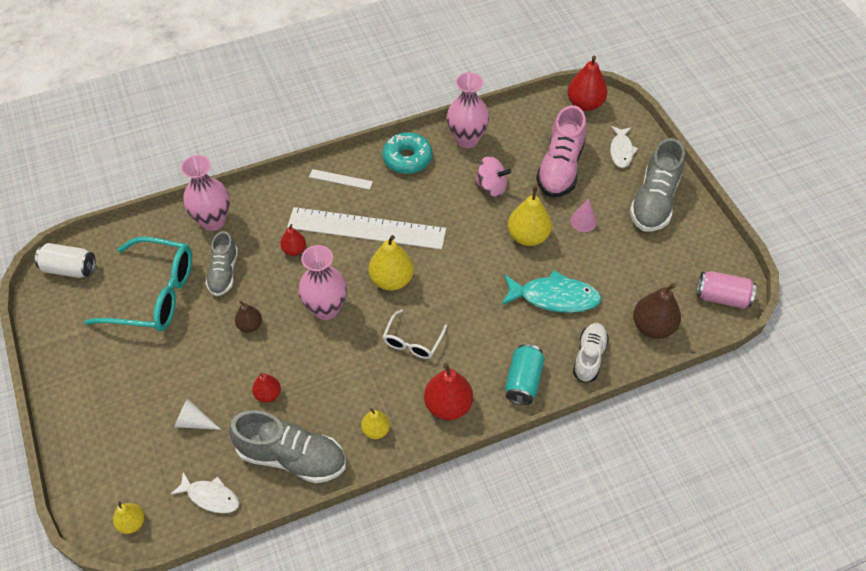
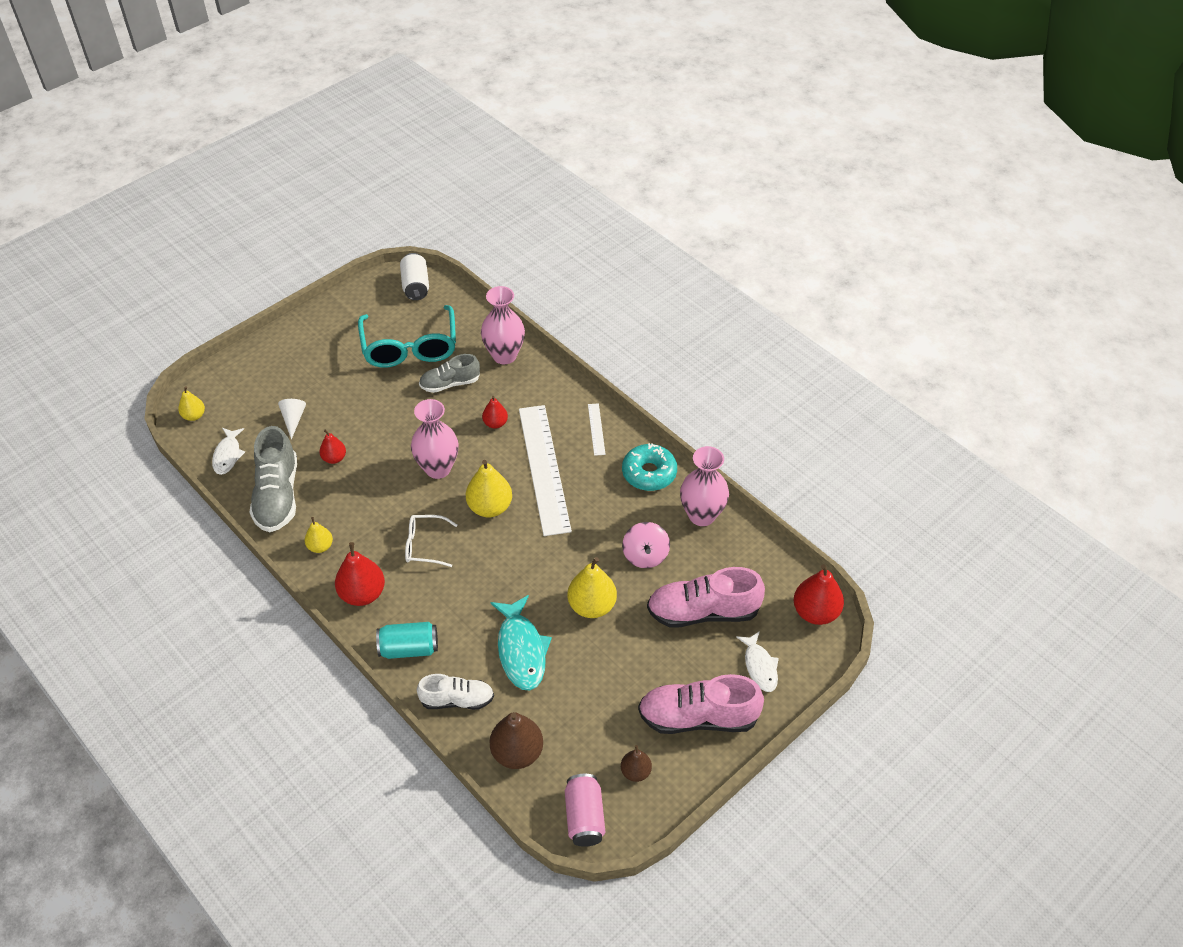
camera: 70 degrees right, 5 degrees down
brown pear [235,300,262,332] -> brown pear moved to [621,745,652,782]
pink cone [570,198,597,232] -> none
white fish [610,126,638,168] -> white fish turned 90 degrees counterclockwise [736,631,779,692]
grey shoe [630,138,685,232] -> pink shoe [638,674,764,734]

